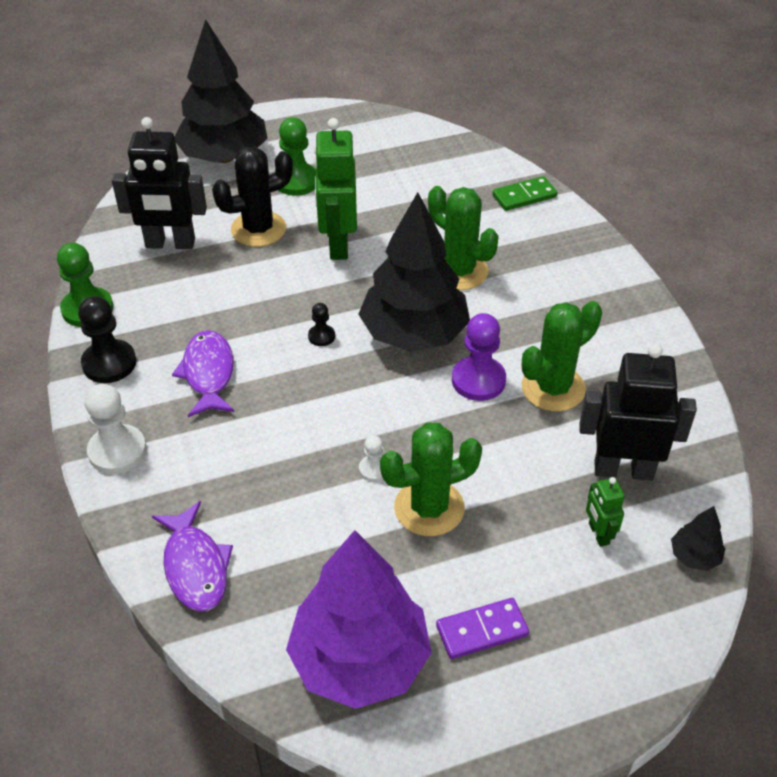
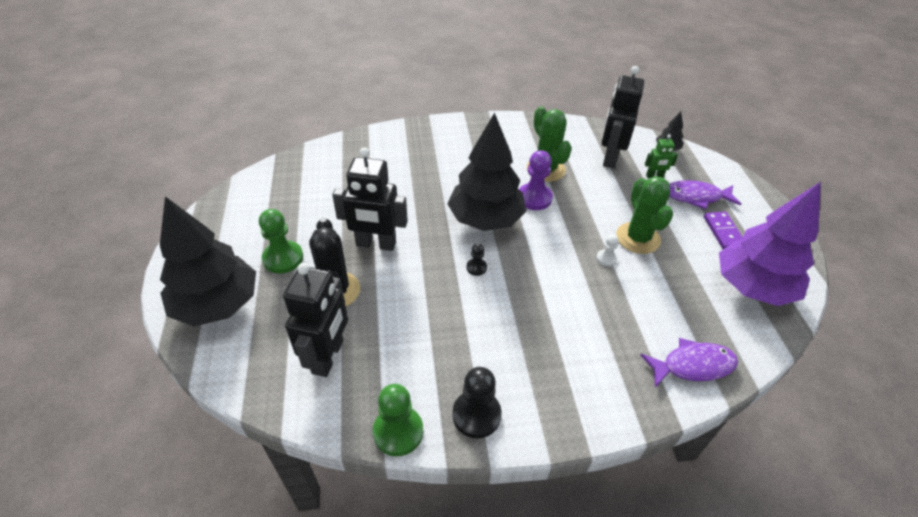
camera: 80 degrees left, 0 degrees up
white pawn [84,384,147,474] -> none
purple fish [172,330,235,417] -> purple fish moved to [670,180,741,210]
green robot [314,118,357,260] -> black robot [332,147,408,251]
green cactus [428,186,499,290] -> none
green domino [492,176,557,211] -> none

